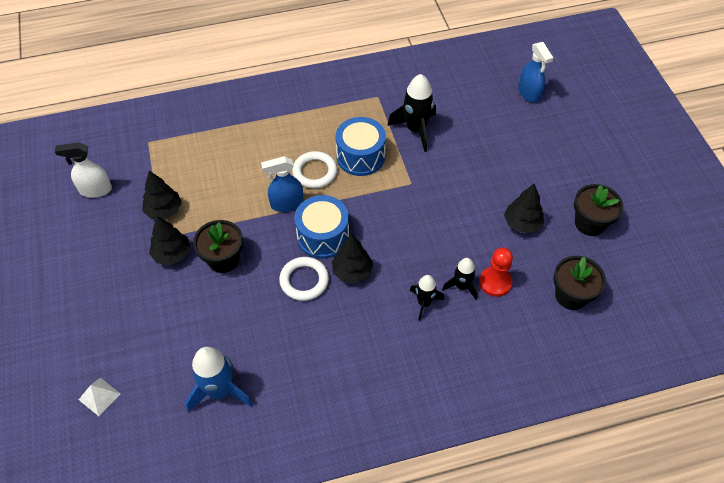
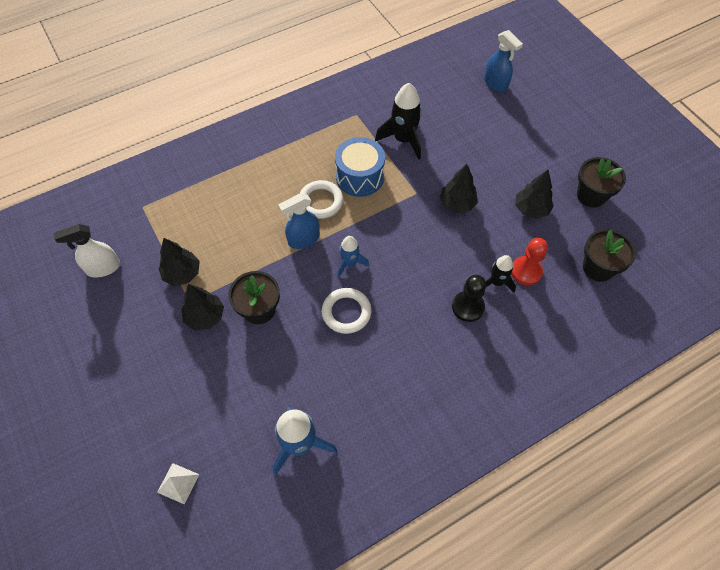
camera: 15 degrees left, 5 degrees up
blue drum [295,195,349,259] -> blue rocket [337,236,369,278]
black tree [332,234,373,283] -> black tree moved to [440,164,478,213]
black rocket [410,275,444,321] -> black pawn [452,275,486,322]

